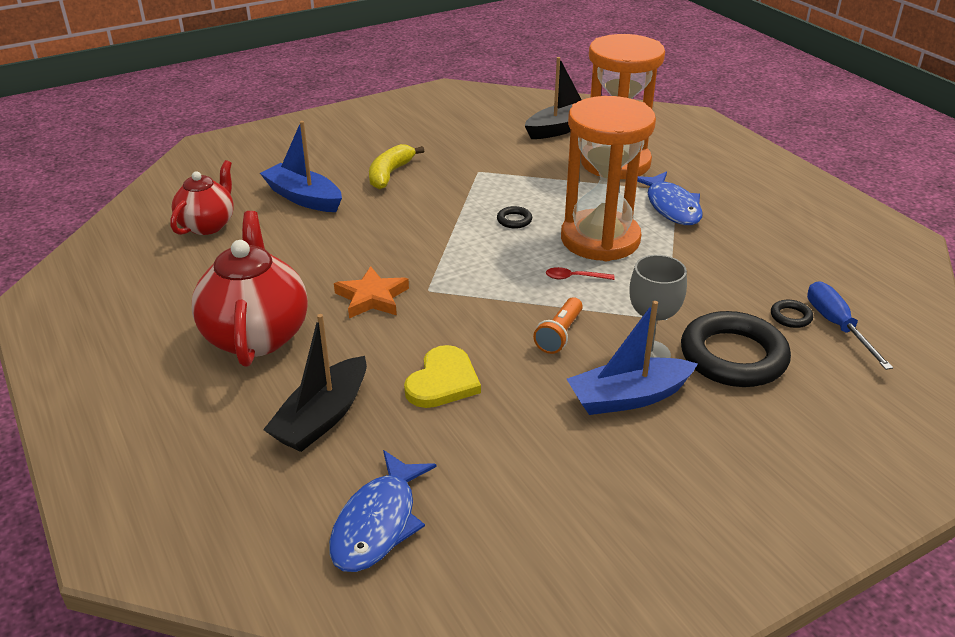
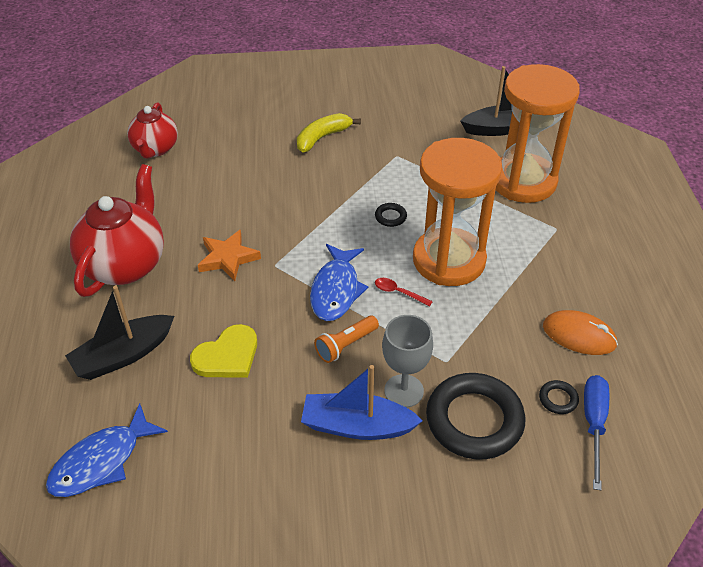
camera: 25 degrees right, 10 degrees up
red teapot [170,160,234,235] -> red teapot turned 135 degrees clockwise [127,102,178,158]
blue boat [260,121,342,212] -> none
blue fish [637,171,703,225] -> blue fish moved to [310,244,368,321]
none -> orange mouse [543,310,618,355]

